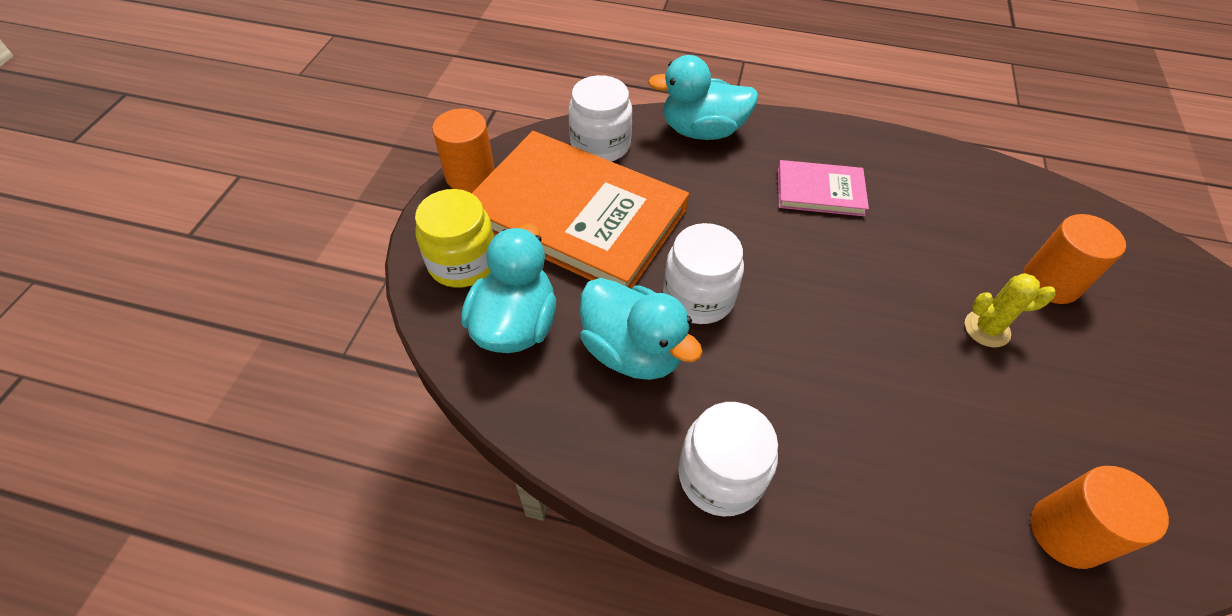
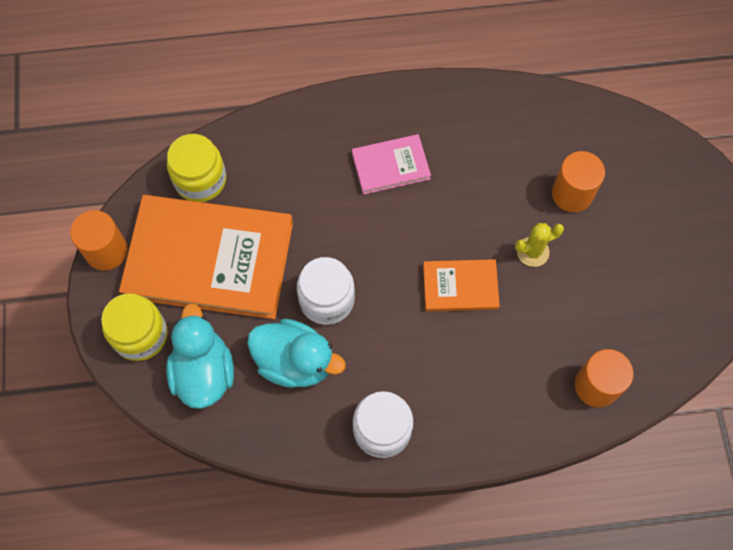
camera: 20 degrees left, 15 degrees up
white jar [568,75,632,162] -> yellow jar [167,134,226,202]
turquoise duck [648,55,759,140] -> none
none -> orange book [423,259,500,312]

